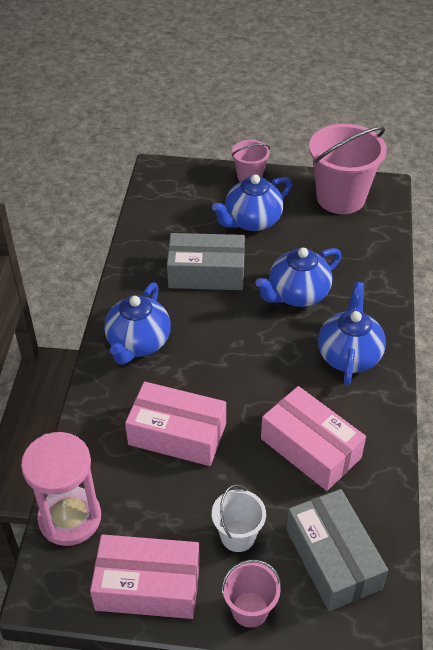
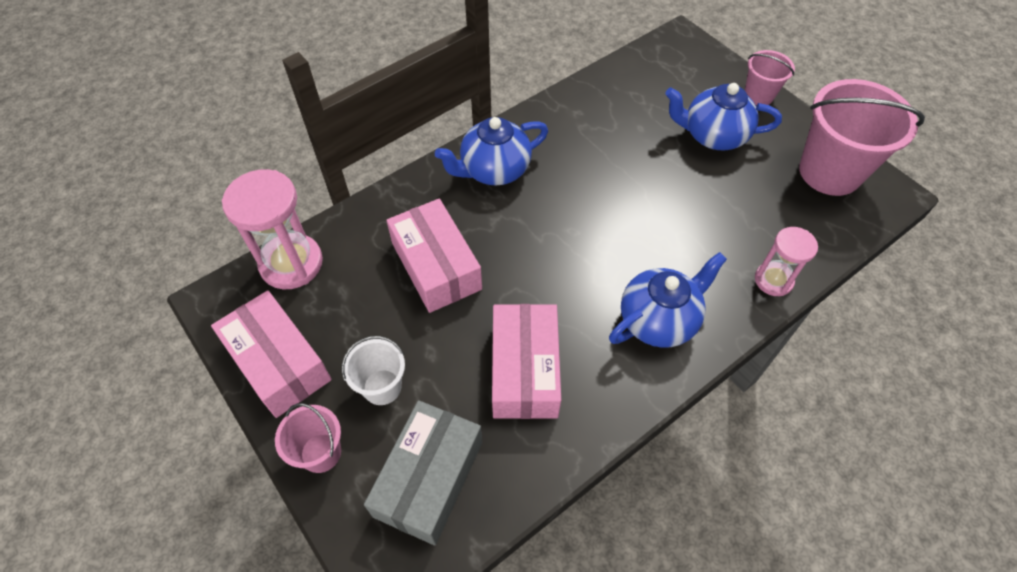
camera: 45 degrees right, 10 degrees up
grey box [167,233,245,290] -> none
blue teapot [255,248,342,307] -> none
none -> pink hourglass [755,227,818,296]

